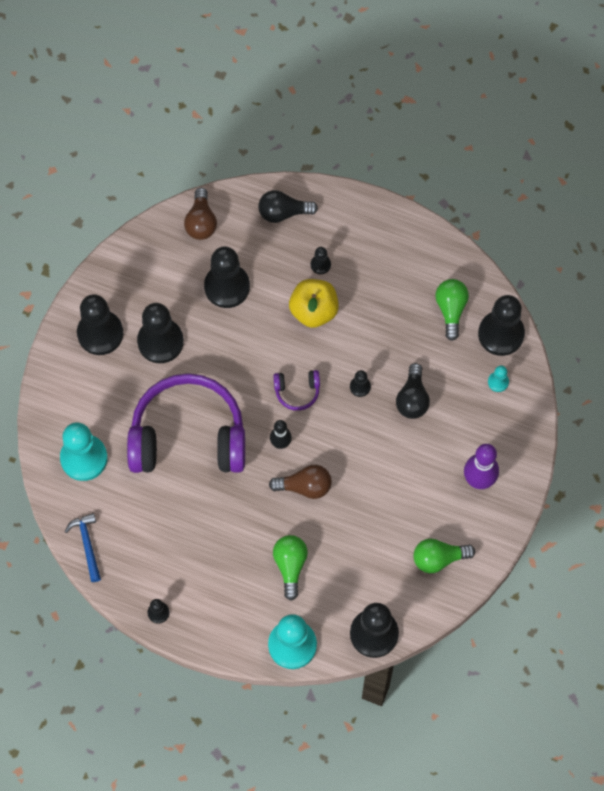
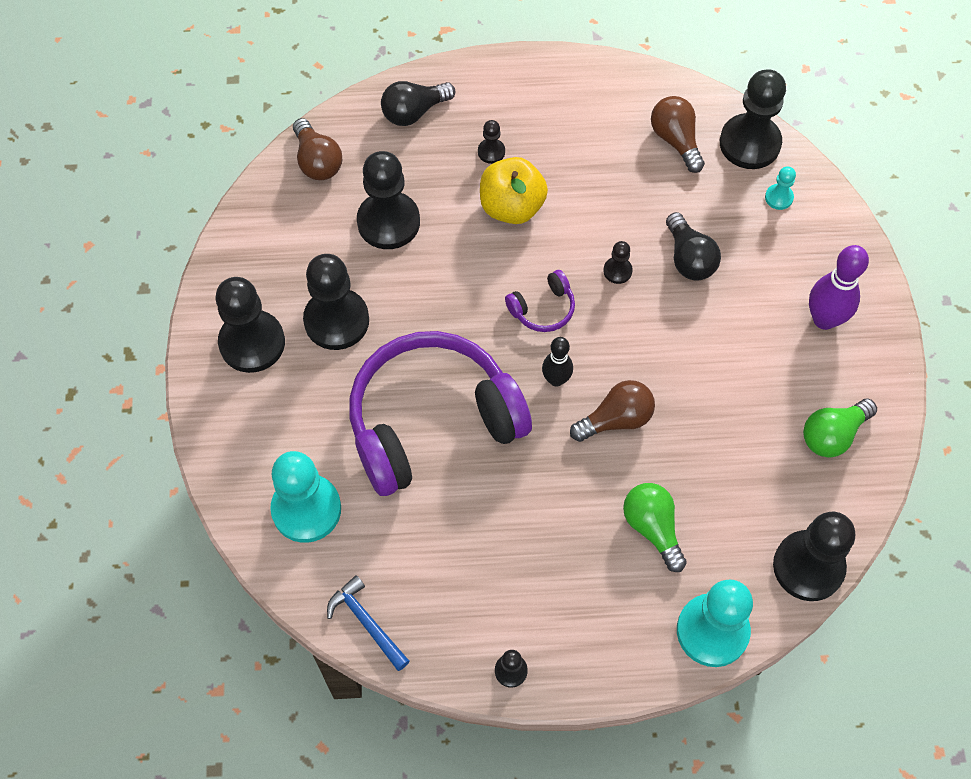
camera: 25 degrees left, 5 degrees down
green light bulb [435,279,469,341] -> brown light bulb [651,96,705,173]

